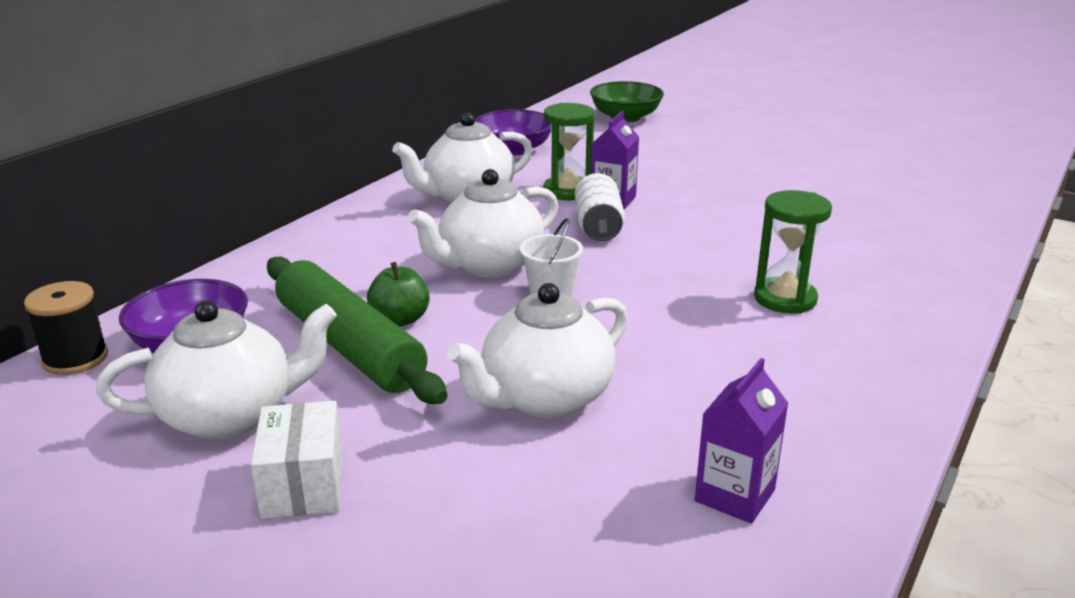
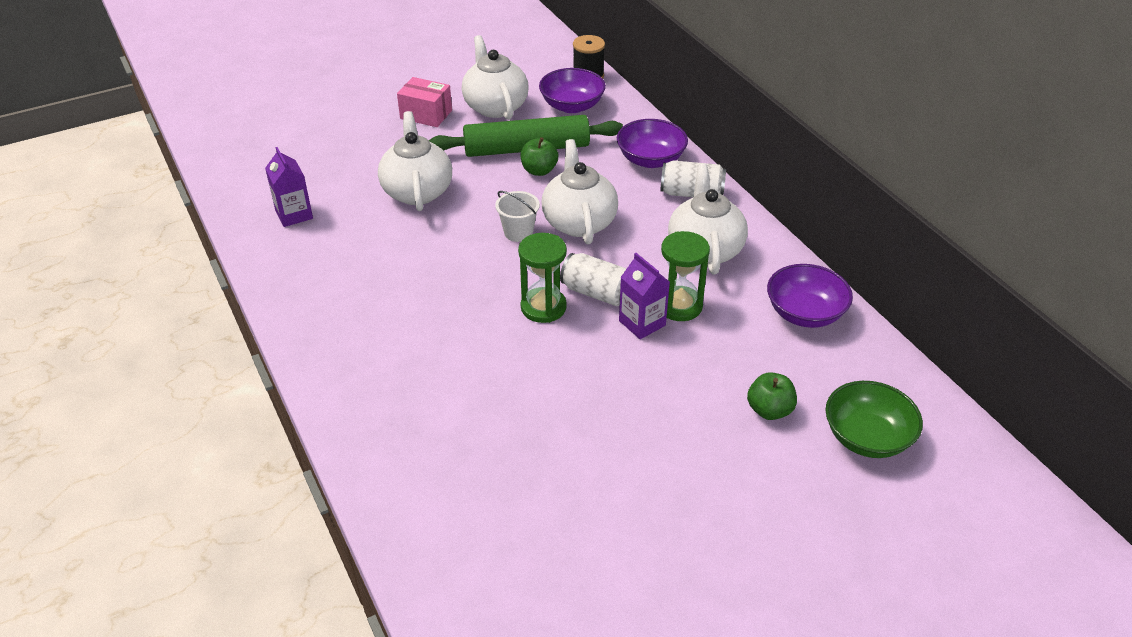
camera: 120 degrees right, 15 degrees up
white teapot [96,300,337,439] -> white teapot turned 150 degrees clockwise [462,35,529,120]
white box [251,401,343,519] -> pink box [397,77,452,127]
green hourglass [754,190,832,314] -> green hourglass moved to [518,233,567,323]
none -> purple bowl [617,119,688,168]
none -> white can [660,160,726,197]
none -> green apple [747,372,797,420]

